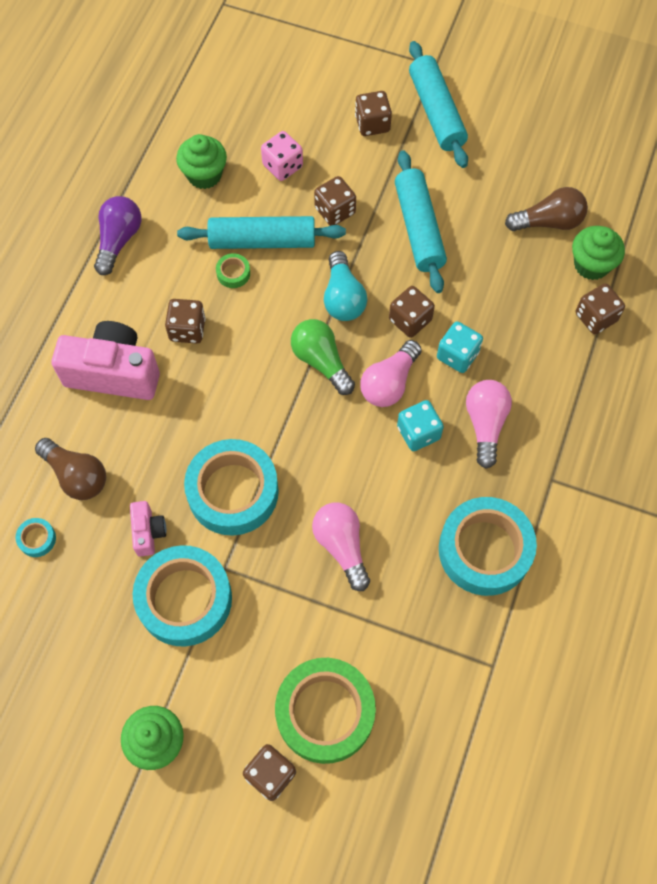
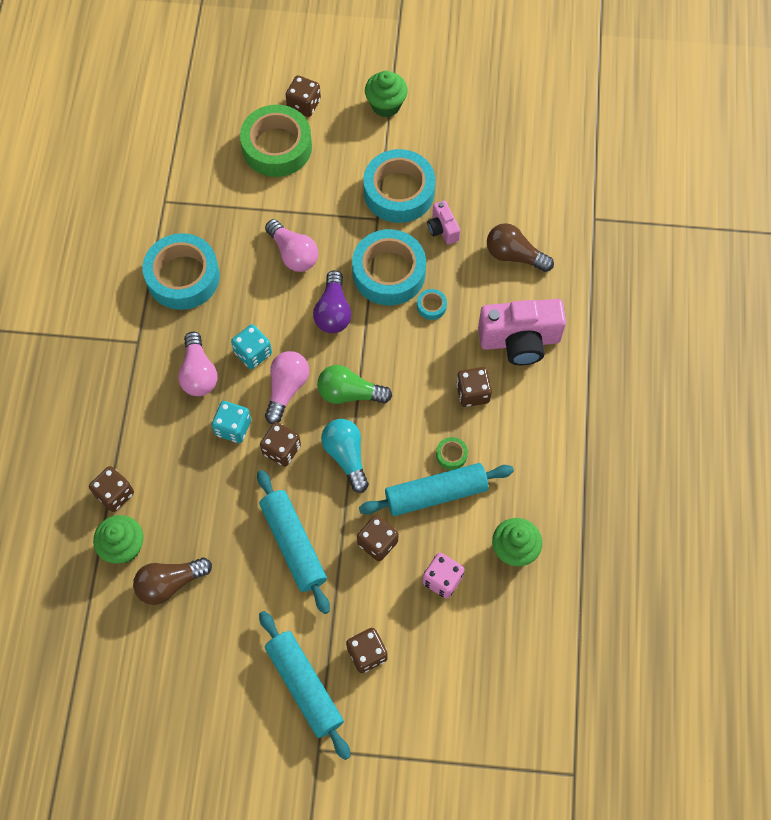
camera: 165 degrees right, 0 degrees up
turquoise tape [15,518,56,557] -> turquoise tape moved to [417,289,447,320]
purple light bulb [94,196,141,275] -> purple light bulb moved to [313,270,351,333]
green light bulb [291,319,355,395] -> green light bulb turned 150 degrees clockwise [317,365,392,404]

